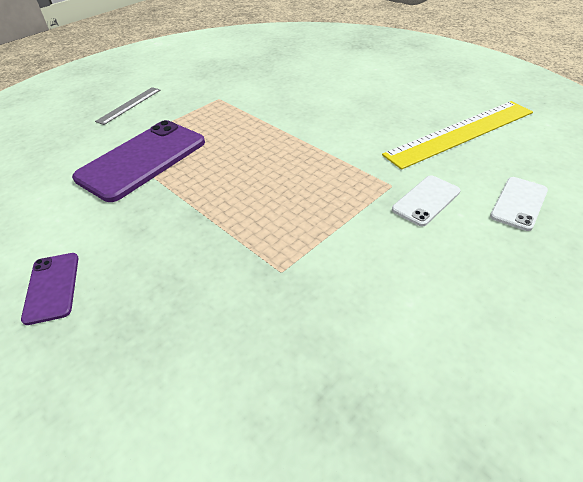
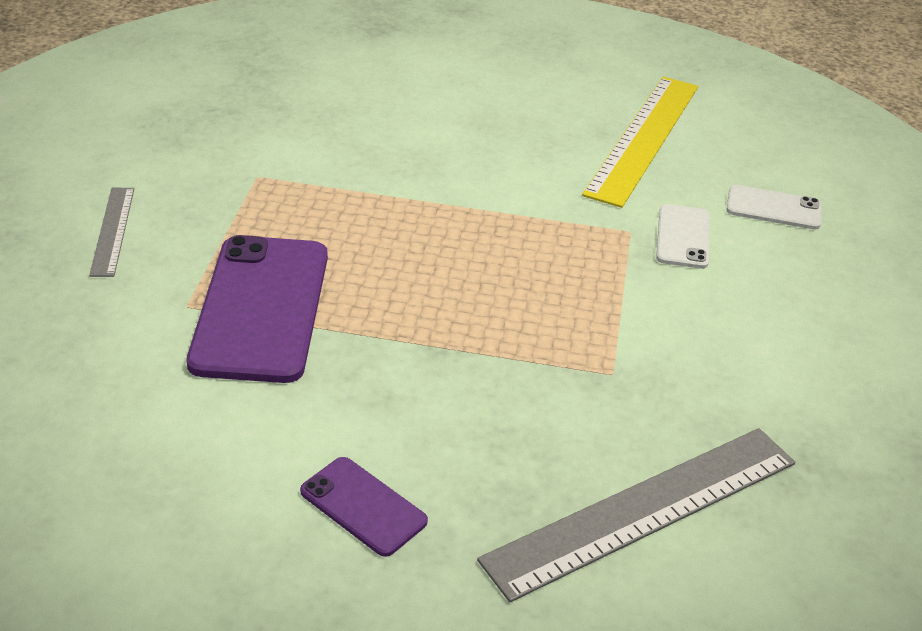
camera: 40 degrees left, 5 degrees down
white phone [490,177,548,231] -> white phone turned 75 degrees counterclockwise [727,185,822,229]
none -> grey ruler [477,428,795,602]

